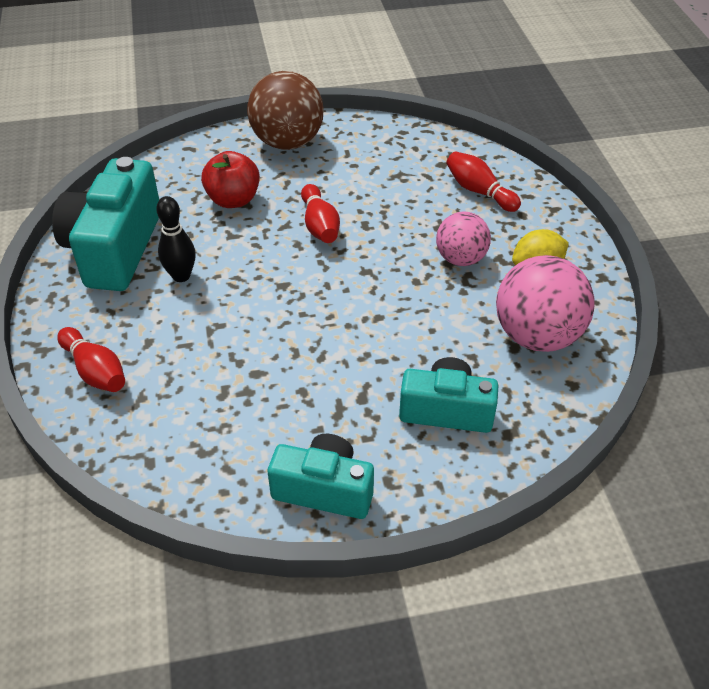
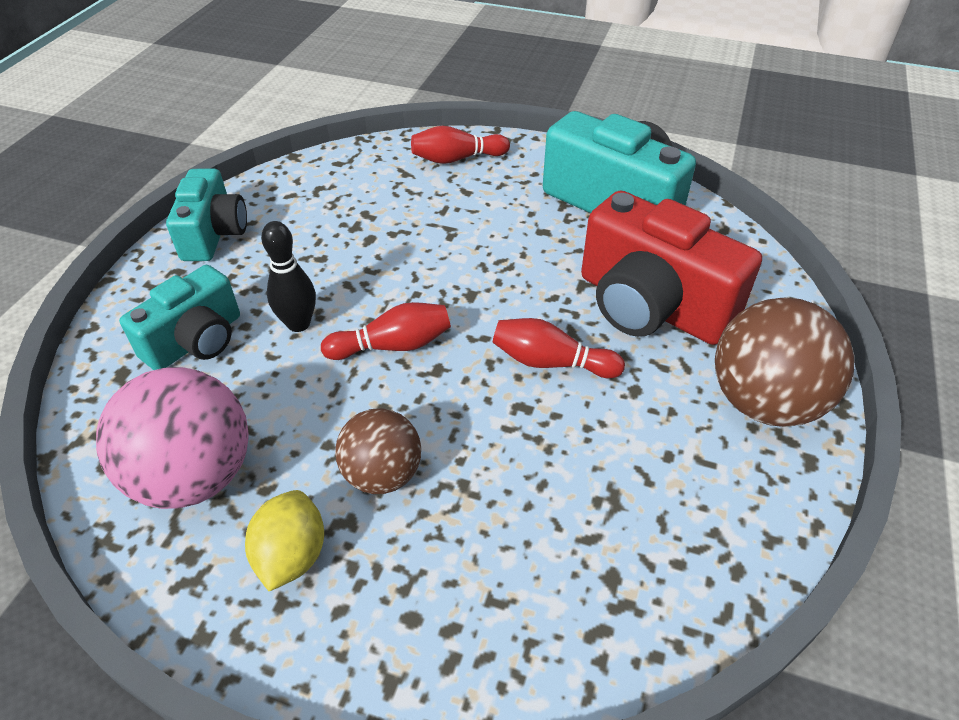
camera: 120 degrees right, 0 degrees up
black bowling pin [156,196,196,282] -> black bowling pin moved to [261,221,316,332]
red apple [201,151,260,208] -> red camera [581,190,762,345]
turquoise camera [268,434,374,519] -> turquoise camera turned 45 degrees counterclockwise [166,169,247,261]
pink ball [436,211,491,266] -> brown ball [335,408,421,494]
red bowling pin [446,151,521,212] -> red bowling pin moved to [321,302,451,360]

